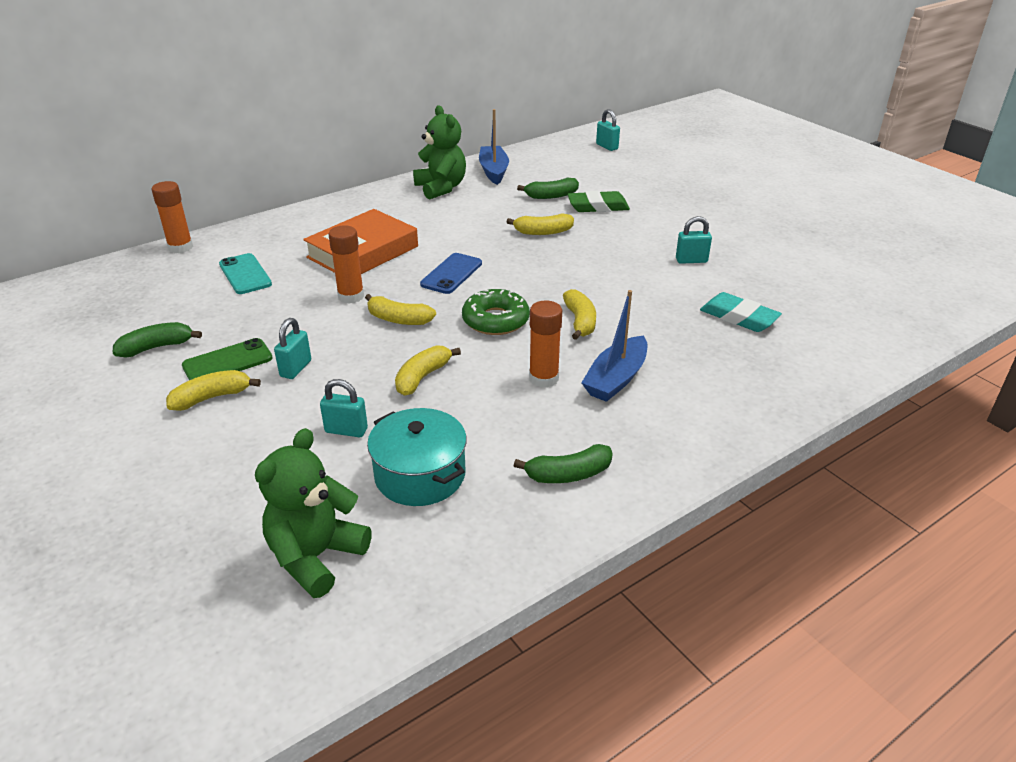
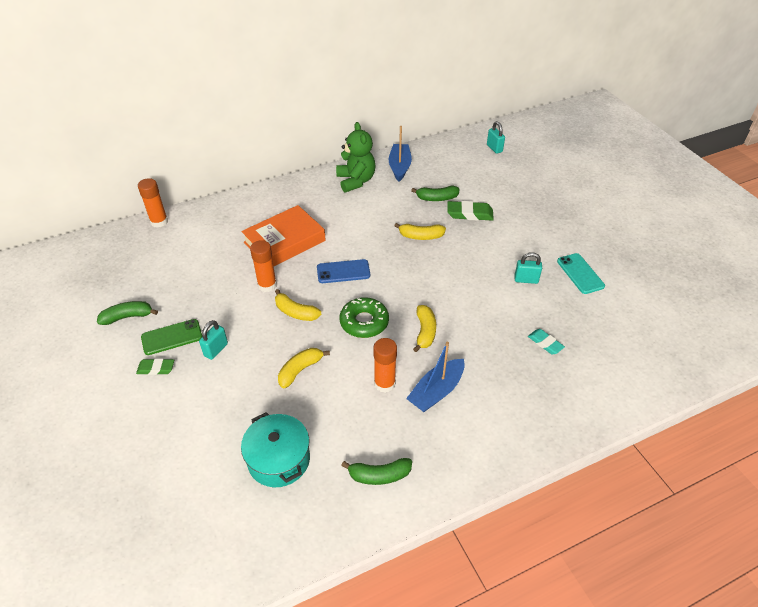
camera: 10 degrees right, 10 degrees up
yellow banana [166,370,261,411] -> green eraser [136,358,174,375]
turquoise phone [219,253,272,294] -> turquoise phone moved to [557,253,605,294]
green teddy bear [255,428,372,598] -> none
turquoise padlock [320,379,368,437] -> none
blue phone [420,253,482,294] -> blue phone turned 45 degrees clockwise [317,259,370,283]
turquoise eraser [700,292,782,332] -> turquoise eraser [528,329,565,355], size x0.63

